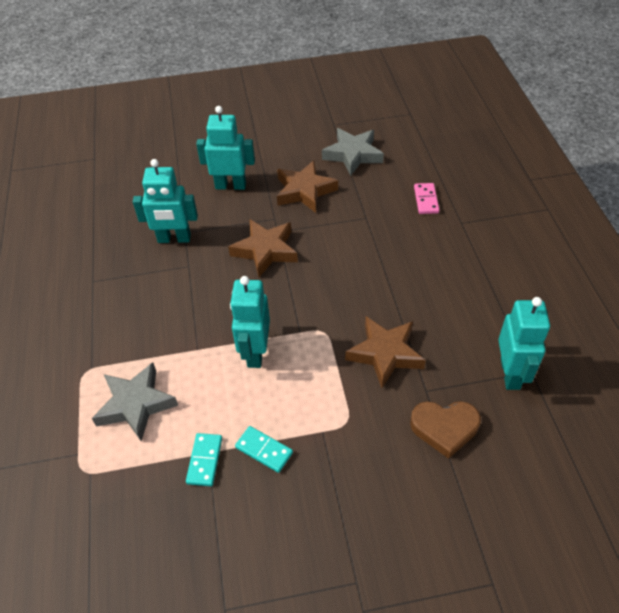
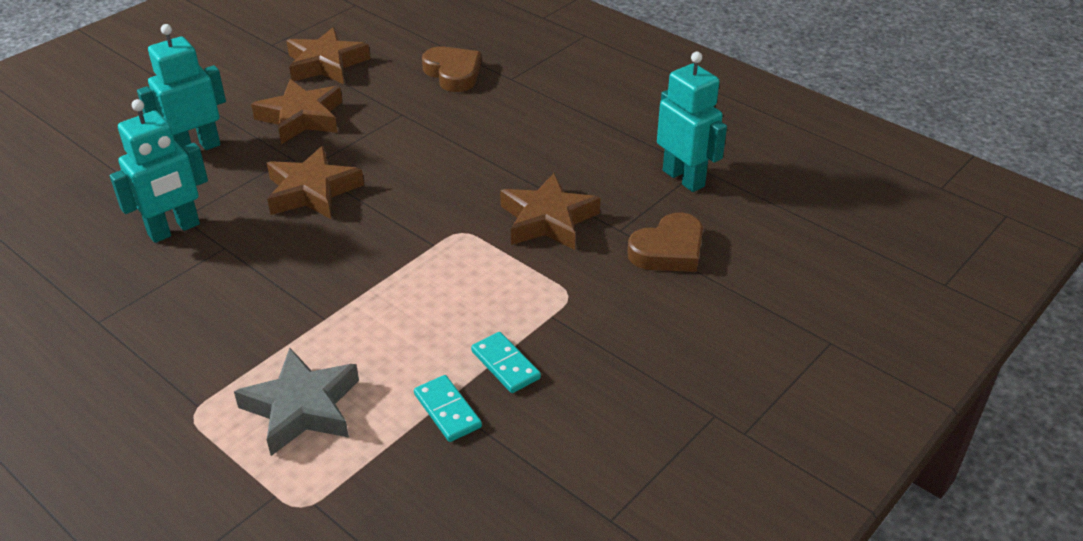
camera: 40 degrees left, 10 degrees down
turquoise robot [230,276,270,368] -> none
turquoise domino [235,426,293,473] -> turquoise domino turned 60 degrees clockwise [471,332,541,393]
grey star [322,128,384,176] -> brown star [287,27,370,84]
pink domino [414,183,439,214] -> brown heart [422,47,481,92]

